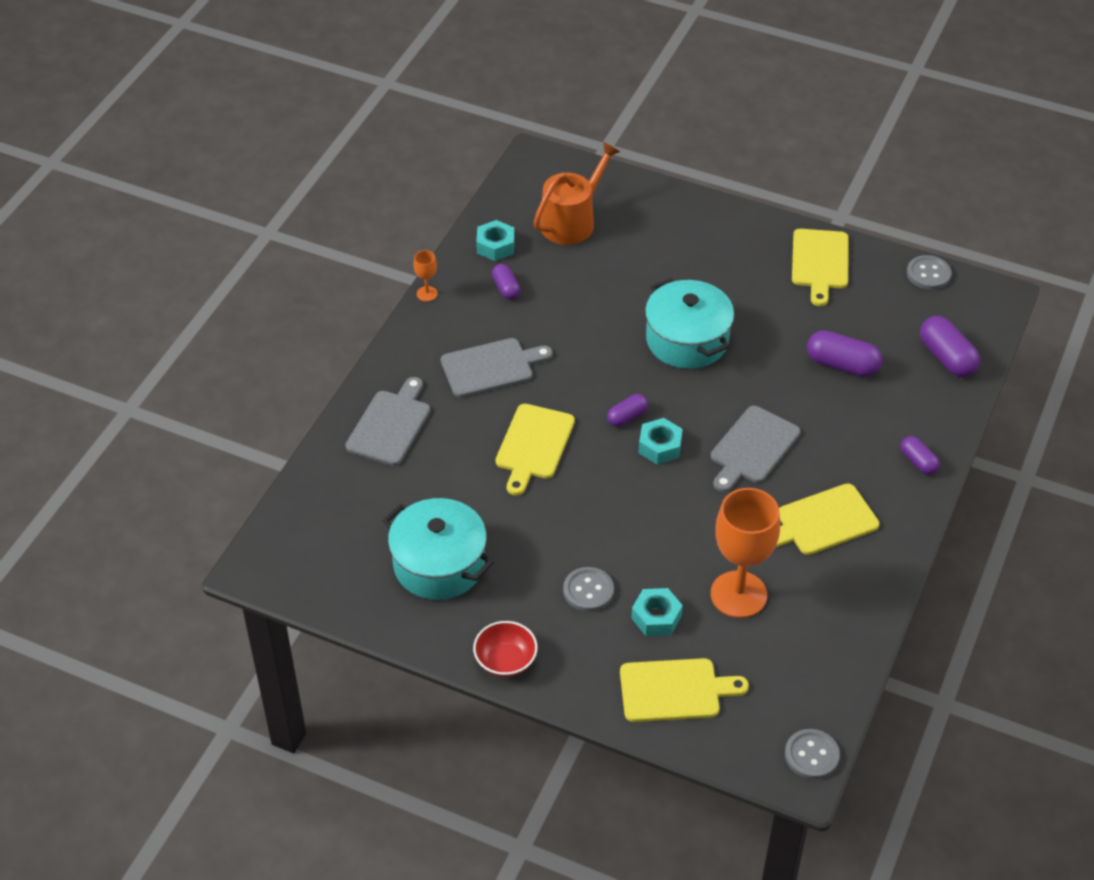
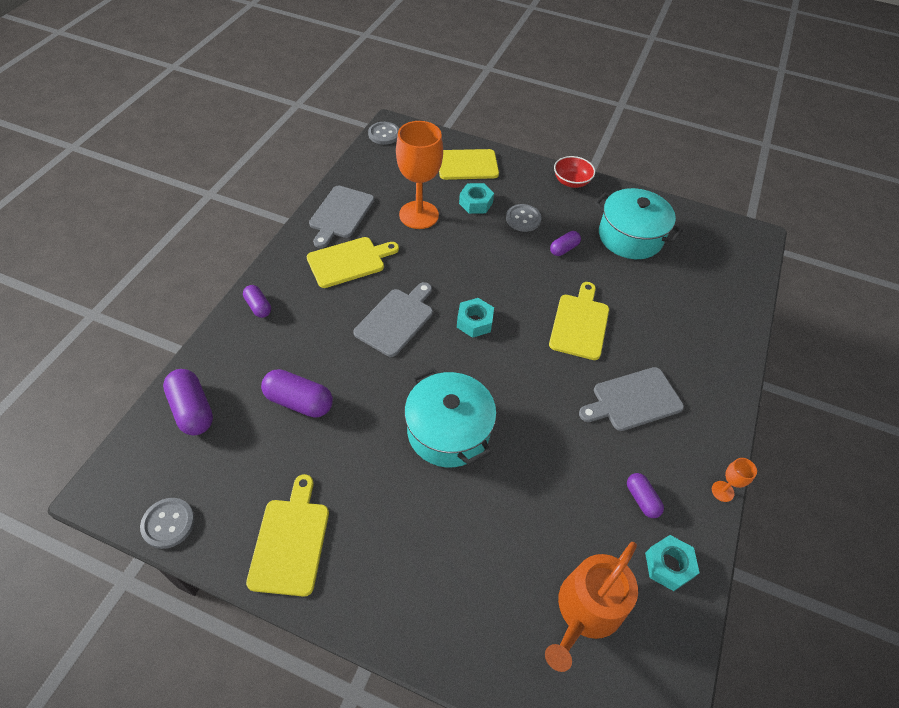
camera: 175 degrees right, 5 degrees up
grey cutting board [345,377,430,466] -> grey cutting board moved to [309,186,374,248]
purple capsule [607,394,648,427] -> purple capsule moved to [550,231,581,256]

